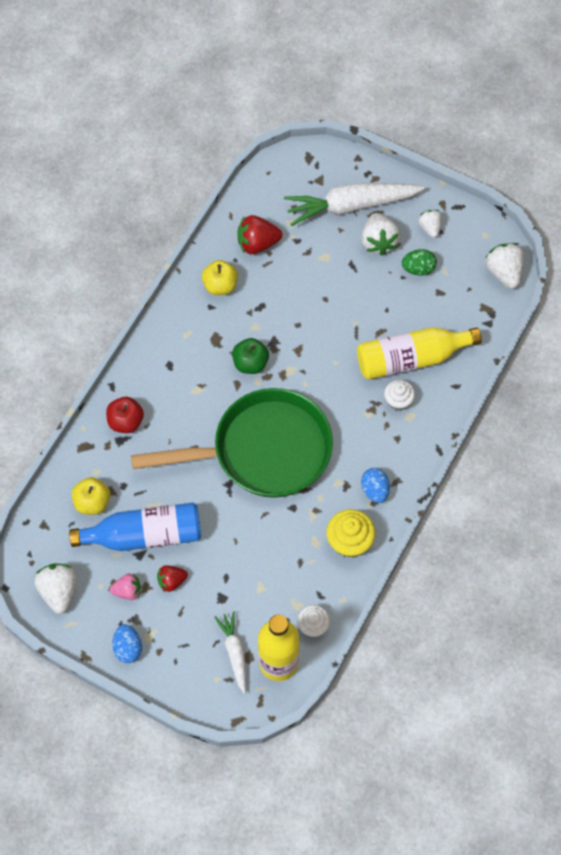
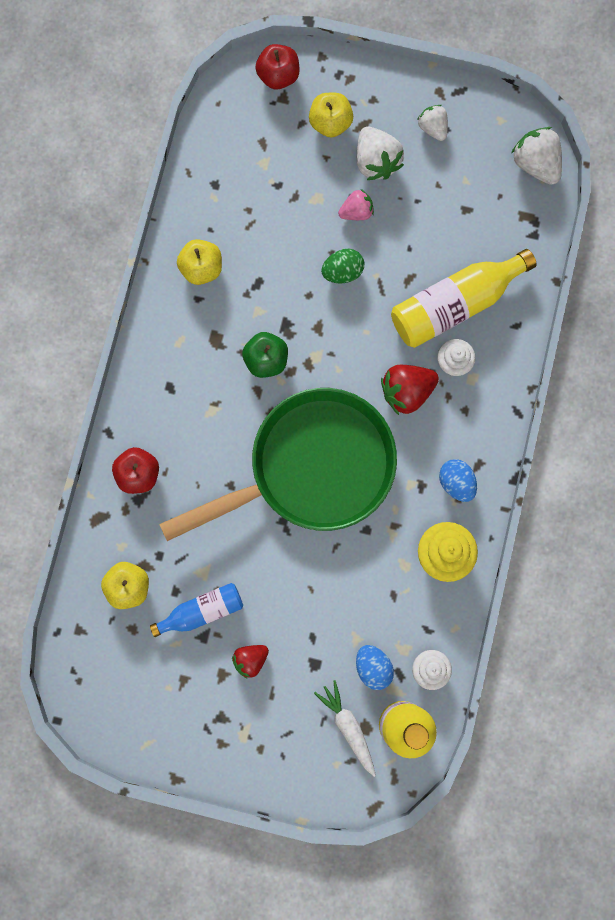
camera: 15 degrees left, 15 degrees up
white strawberry [34,563,77,614] -> none
blue bottle [69,502,201,551] -> blue bottle [150,583,243,637], size x0.59
pink strawberry [110,573,141,600] -> pink strawberry moved to [338,189,374,220]
blue egg [113,624,142,663] -> blue egg moved to [356,645,394,690]
red strawberry [237,215,282,254] -> red strawberry moved to [381,365,439,415]
white carrot [284,183,425,226] -> yellow apple [309,93,353,138]
green egg [402,249,437,276] -> green egg moved to [321,249,364,283]
none -> red apple [255,44,300,89]

